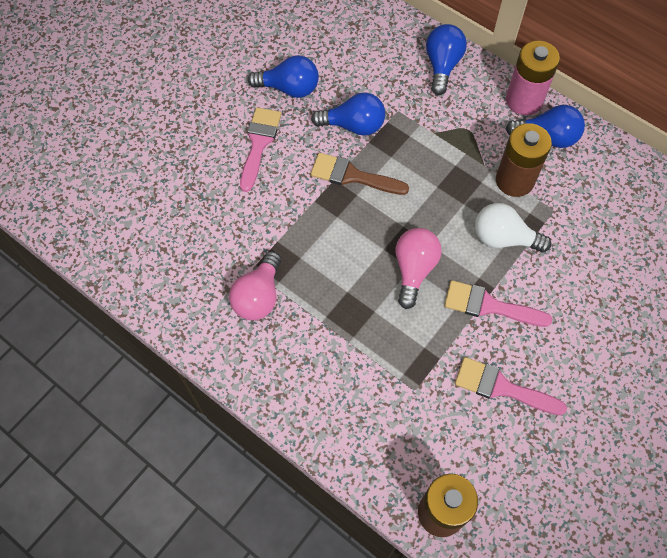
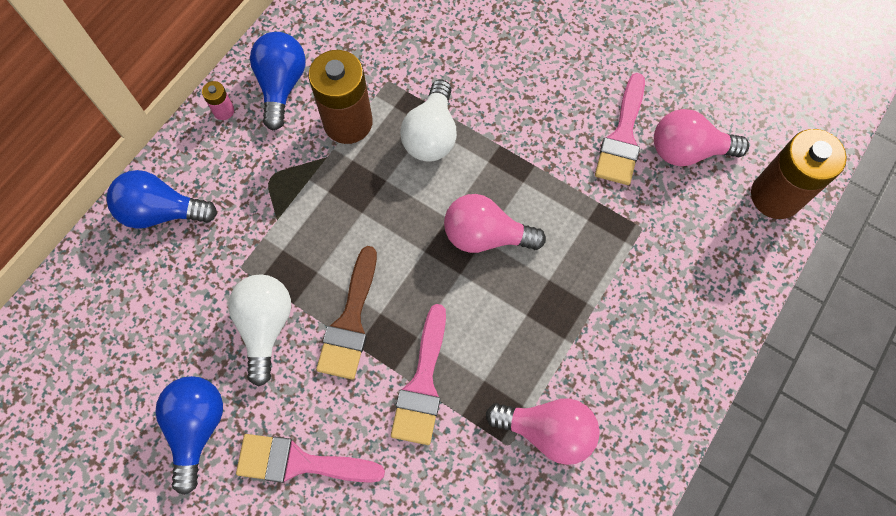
camera: 95 degrees left, 5 degrees up
blue light bulb [311,92,385,136] -> white light bulb [228,274,291,386]
pink brush [444,280,552,327] -> pink brush moved to [391,304,446,445]
pink battery [506,41,560,115] -> pink battery [202,81,234,120], size x0.43
none -> pink light bulb [654,109,749,166]

